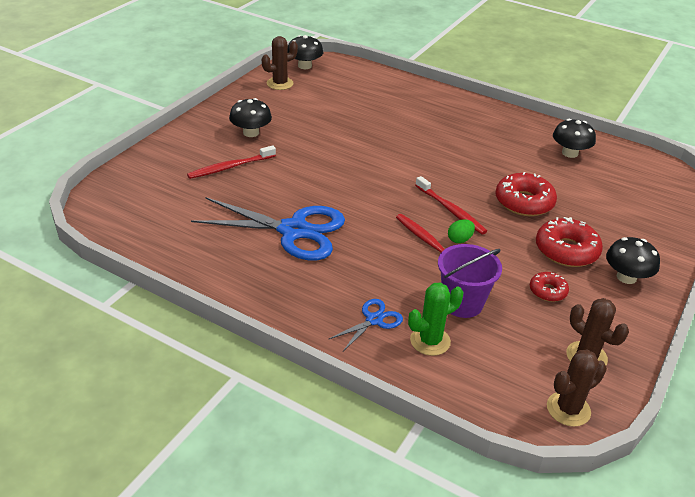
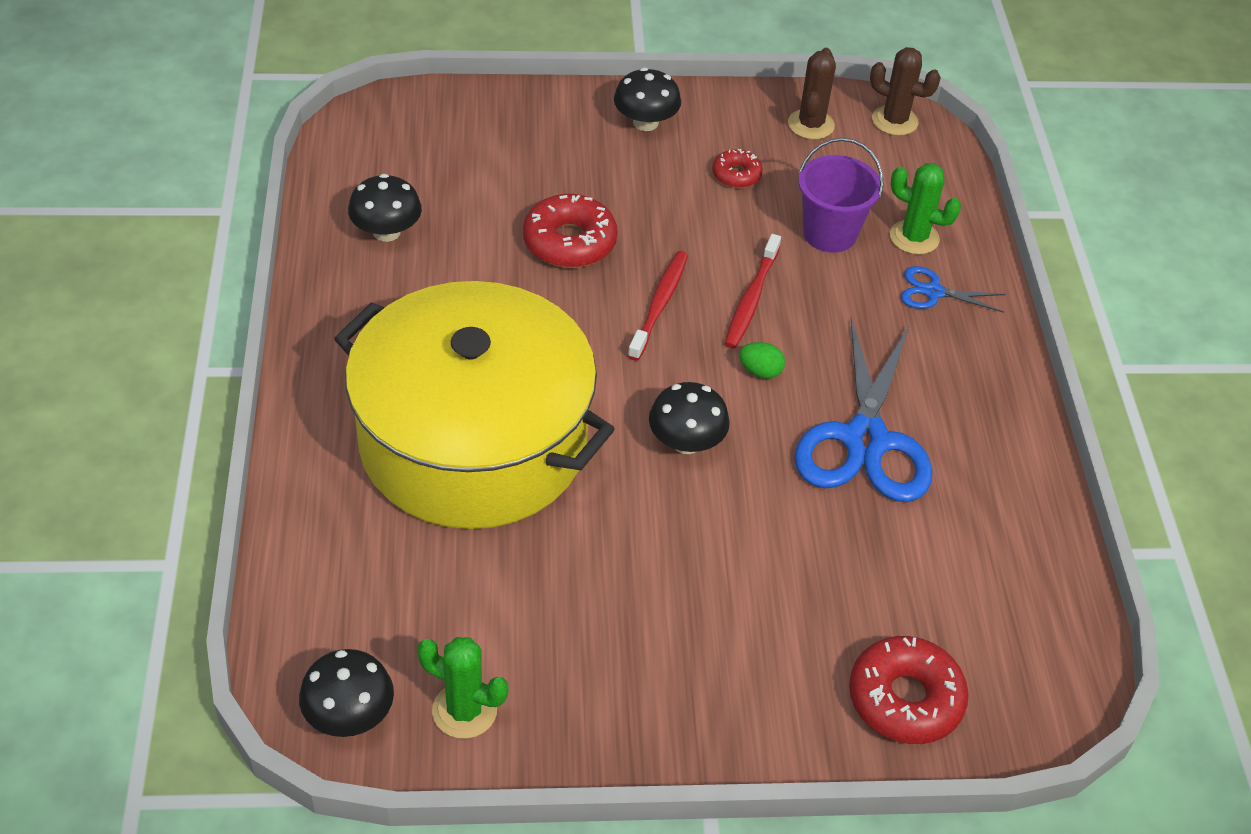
camera: 125 degrees left, 10 degrees up
red toothbrush [187,145,276,179] -> none
blue scissors [191,198,345,260] -> blue scissors turned 150 degrees counterclockwise [795,317,933,502]
black mushroom [229,98,272,137] -> black mushroom moved to [649,382,730,454]
brown cactus [262,36,298,90] -> green cactus [417,637,508,739]
green egg [448,219,475,243] -> green egg moved to [739,342,785,379]
red donut [536,217,603,267] -> red donut moved to [849,636,969,744]
none -> yellow pot [334,281,615,529]

